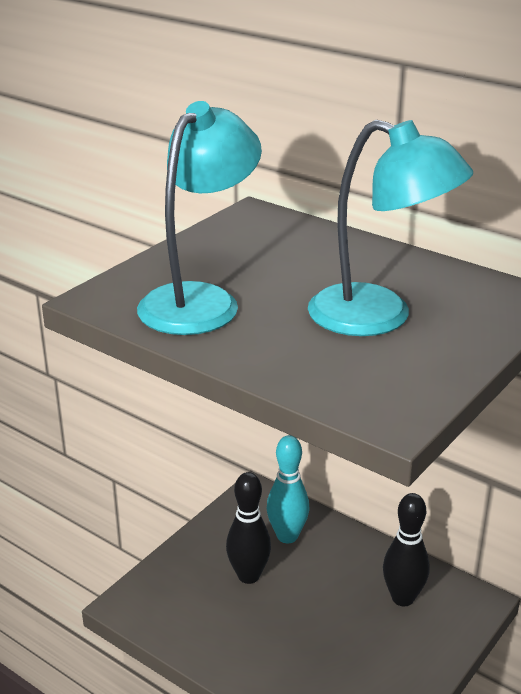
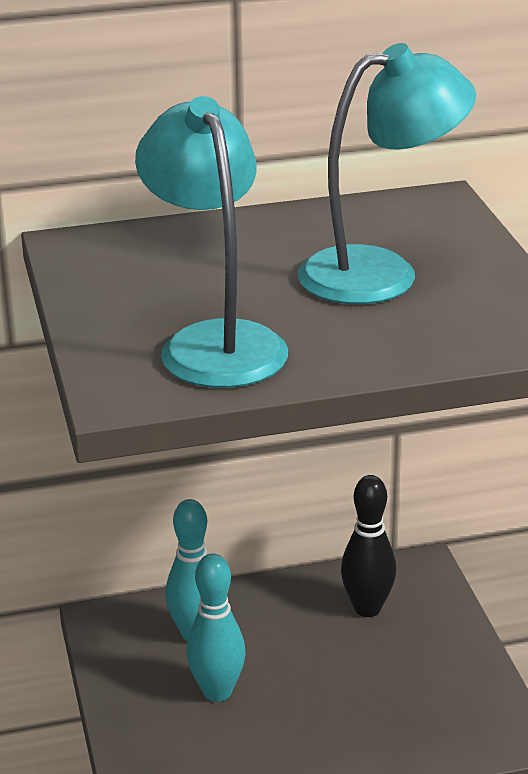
camera: 50 degrees left, 0 degrees up
black bowling pin [226,472,271,584] -> turquoise bowling pin [186,554,246,702]

